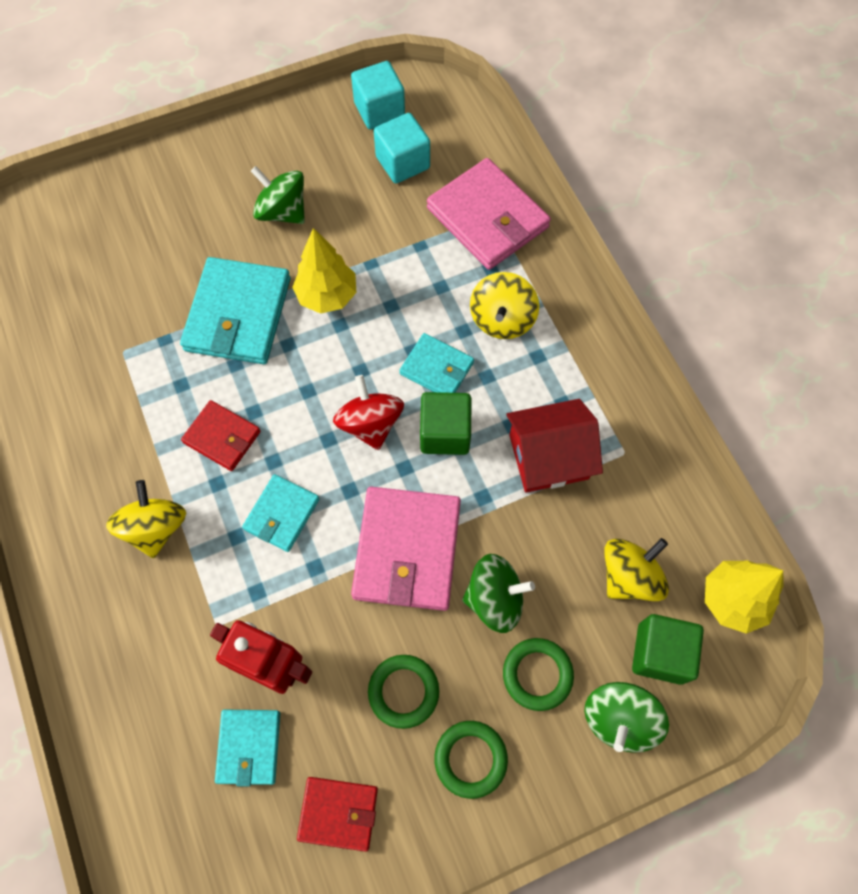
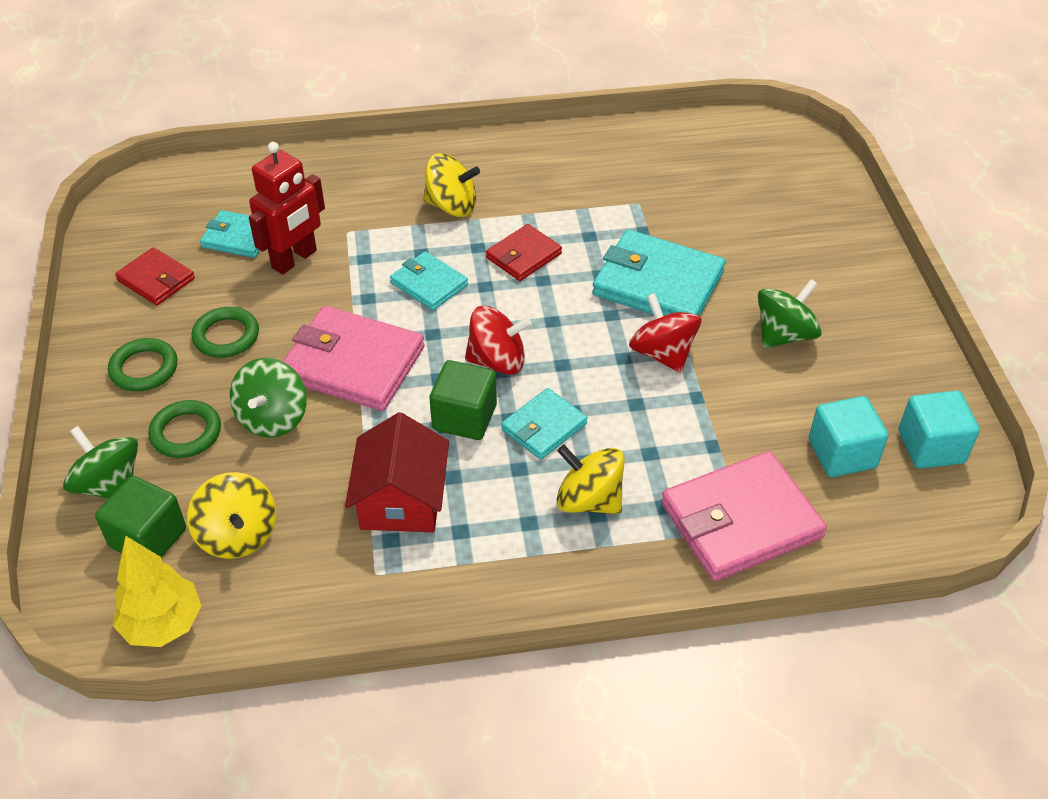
camera: 105 degrees right, 20 degrees down
yellow tree [292,228,356,314] -> red spinning top [629,293,701,373]
red wallet [297,777,378,852] -> red wallet turned 75 degrees counterclockwise [115,247,195,305]

